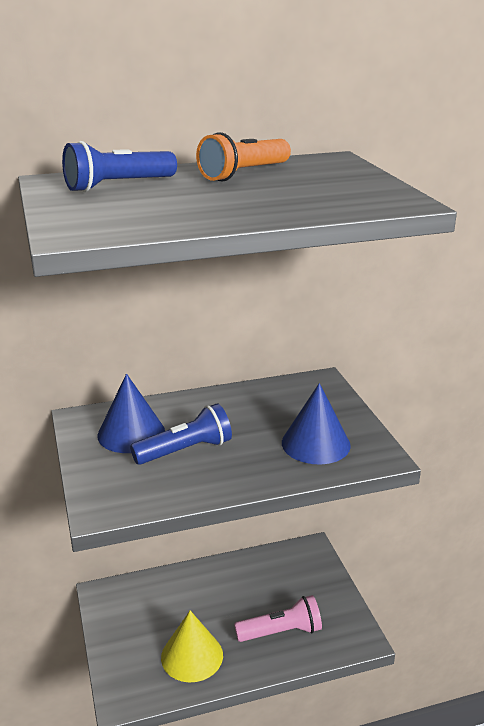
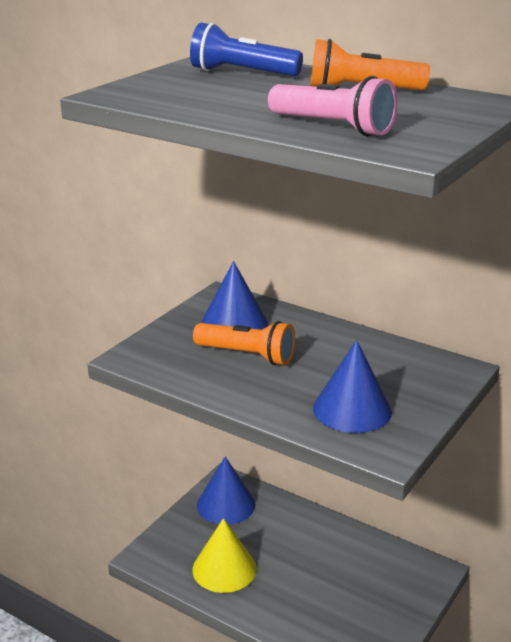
camera: 50 degrees right, 0 degrees up
blue flashlight [130,403,232,465] -> orange flashlight [193,321,295,365]
pink flashlight [234,595,322,642] -> pink flashlight moved to [268,76,398,136]
none -> blue cone [197,456,256,525]

